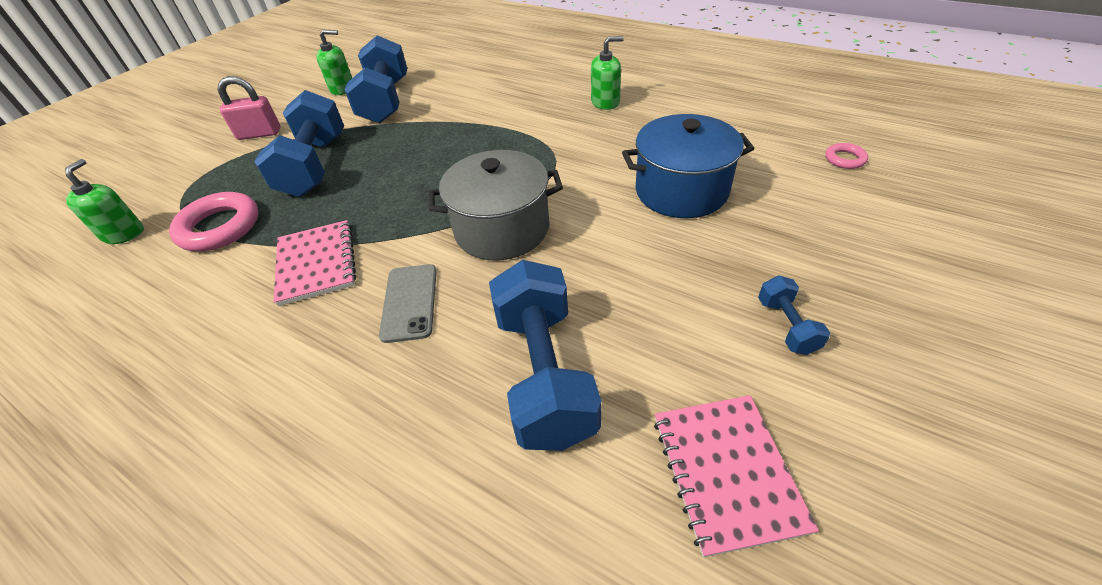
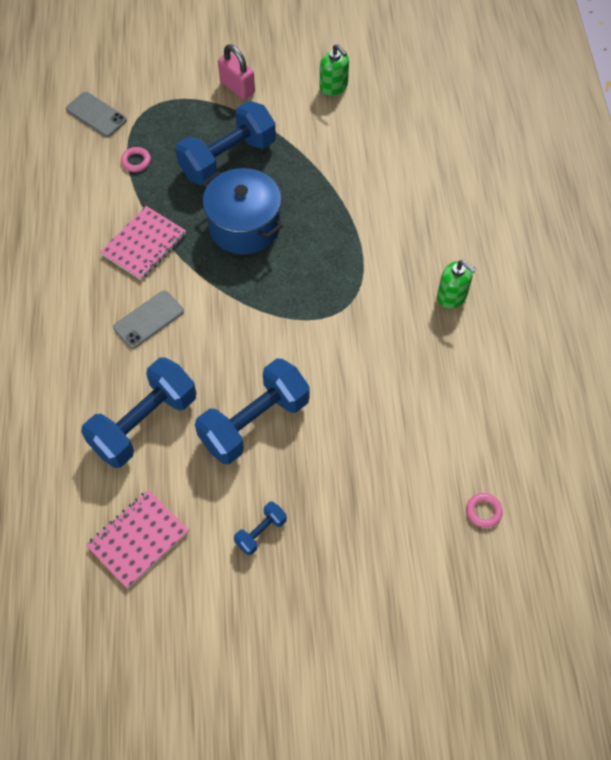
camera: 50 degrees right, 15 degrees up
green soap dispenser [65,159,144,244] -> grey phone [66,92,127,137]
pink ring [169,192,259,251] -> pink ring [121,147,151,172], size x0.48
blue dumbbell [344,35,407,123] -> blue dumbbell moved to [195,358,310,464]
grey pot [429,150,563,261] -> none
blue pot [622,114,755,218] -> blue pot moved to [203,168,283,255]

